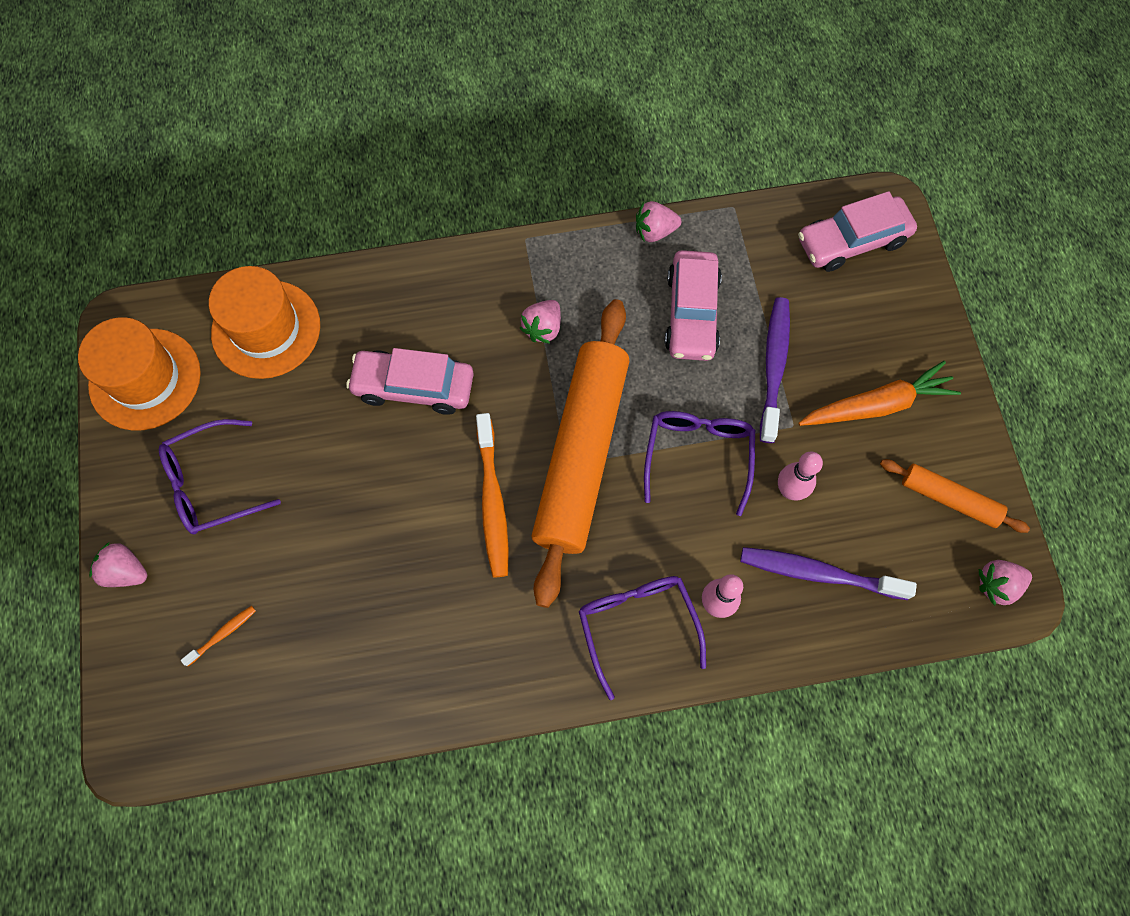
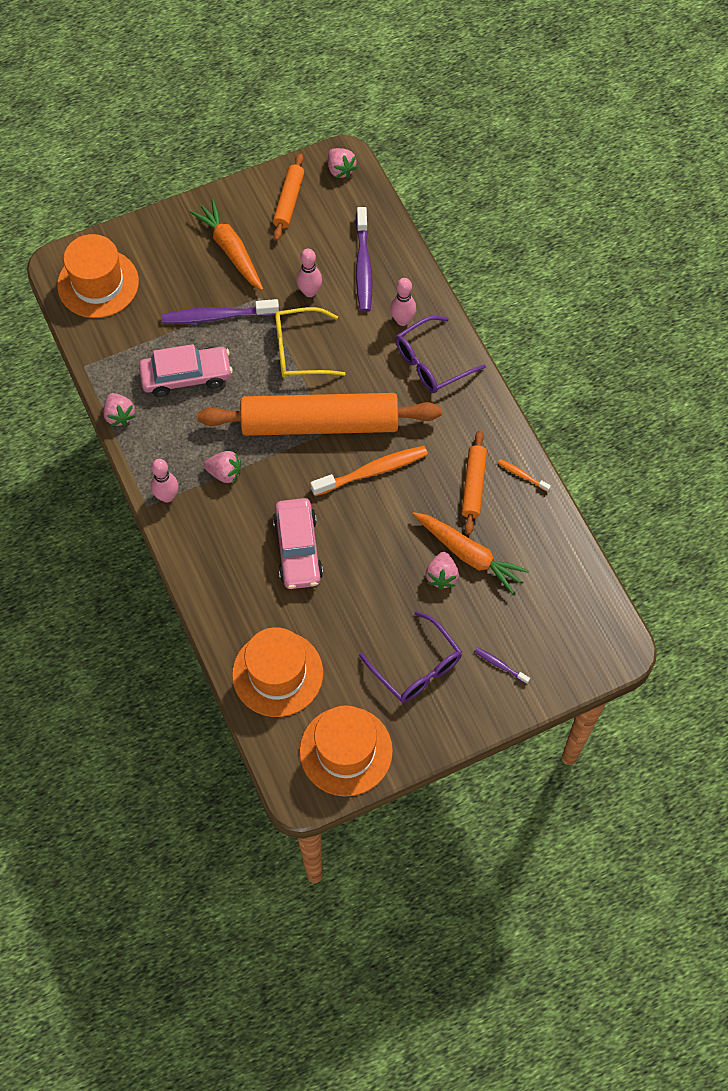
camera: 105 degrees left, 5 degrees down
pink strawberry [89,542,147,587] -> pink strawberry moved to [426,552,459,589]
orange toothbrush [181,606,256,666] -> orange toothbrush moved to [498,459,551,492]
purple glasses [644,411,755,516] -> yellow glasses [275,307,345,378]
pink car [798,191,917,272] -> orange hat [57,234,139,318]
none -> pink bowling pin [151,459,178,502]
none -> orange carrot [413,512,529,594]
none -> orange rolling pin [461,430,487,535]
none -> purple toothbrush [474,647,530,684]

